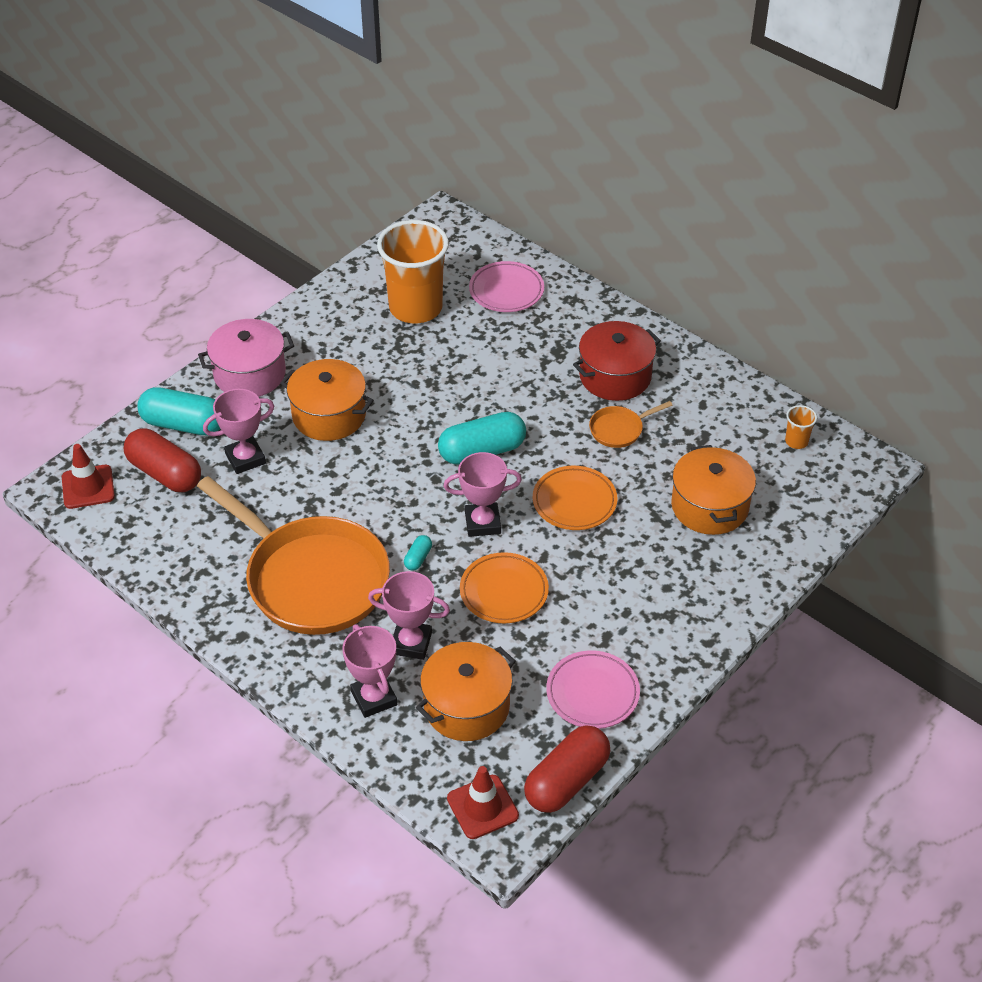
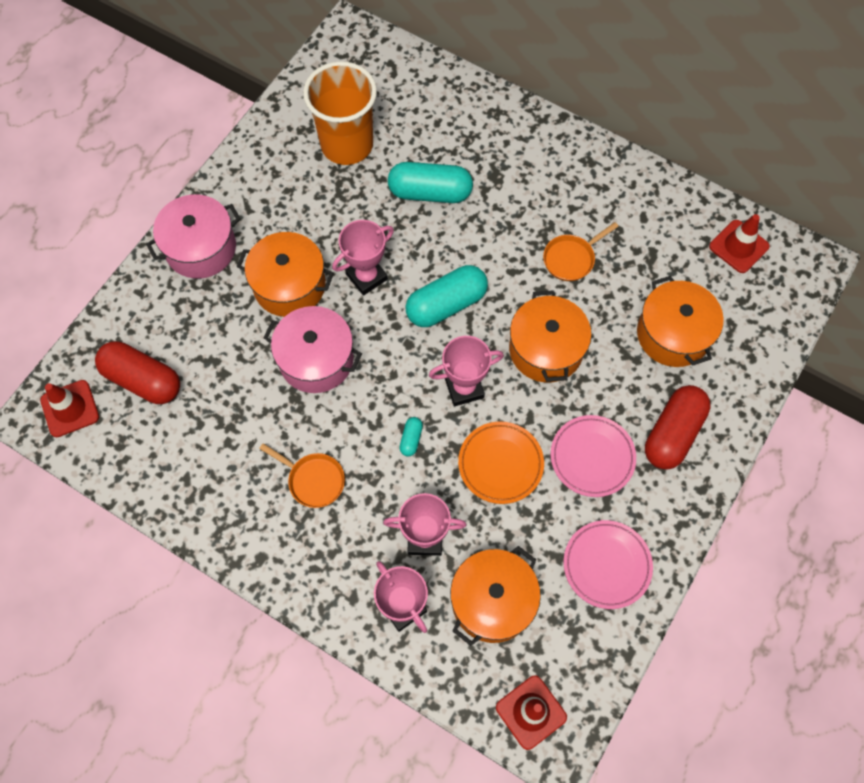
camera: 10 degrees left, 20 degrees up
turquoise capsule [137,387,221,435] -> turquoise capsule moved to [388,162,473,203]
orange pan [197,476,390,635] -> orange pan [259,443,345,508], size x0.41
pink trophy [203,389,274,474] -> pink trophy moved to [332,220,394,296]
pink plate [469,261,544,312] -> pink plate moved to [550,415,636,497]
red capsule [524,726,611,813] -> red capsule moved to [645,385,711,470]
orange plate [533,466,617,530] -> orange pot [509,290,591,382]
red pot [573,321,661,401] -> none
orange cup [785,405,817,449] -> red traffic cone [709,214,770,273]
none -> pink pot [264,306,362,393]

